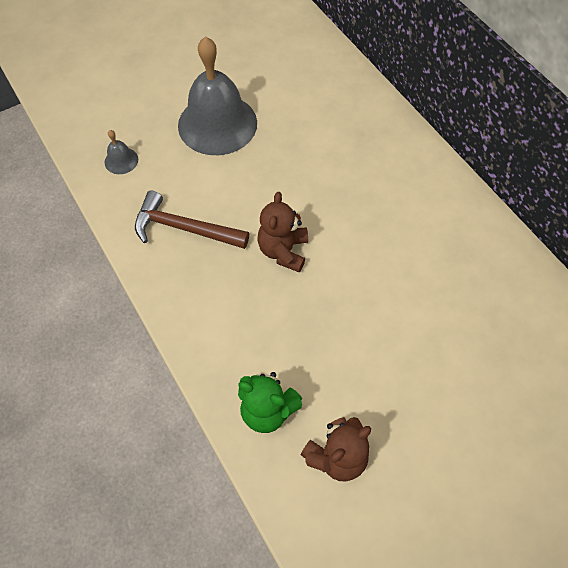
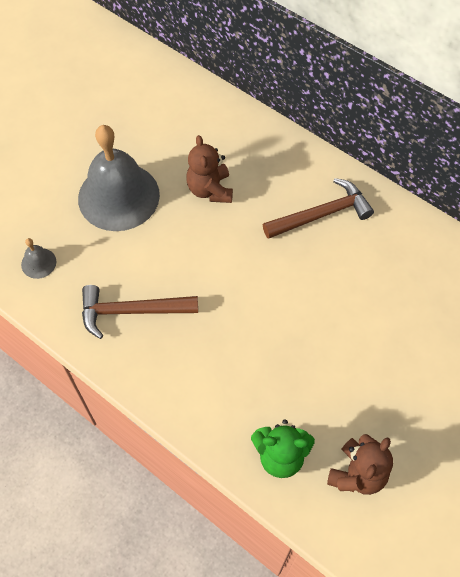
camera: 20 degrees left, 0 degrees up
brown teddy bear [257,192,308,272] -> brown teddy bear moved to [186,135,233,203]
none -> brown hammer [263,178,374,239]

